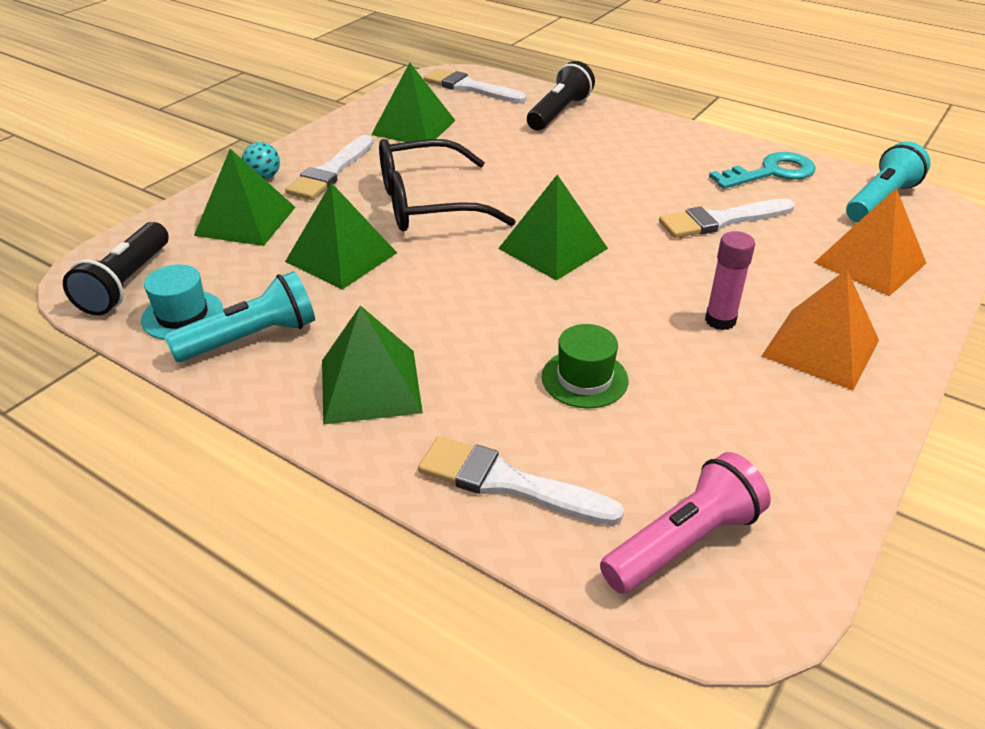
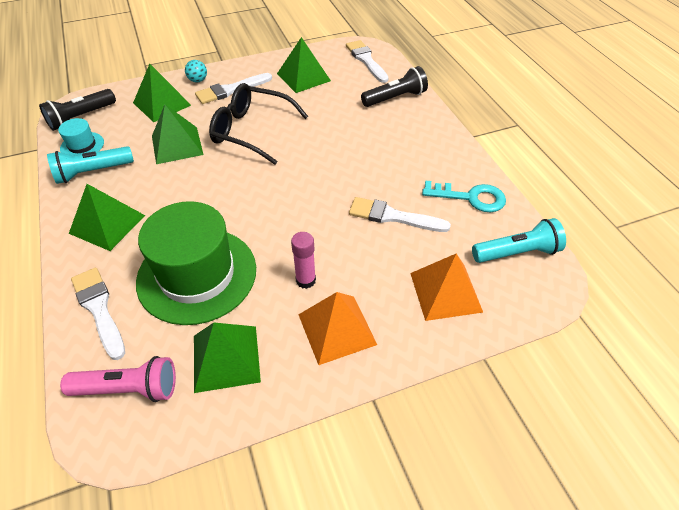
camera: 35 degrees right, 10 degrees up
turquoise flashlight [164,271,315,362] -> turquoise flashlight turned 150 degrees clockwise [47,146,134,184]
green pyramid [498,174,608,280] -> green pyramid moved to [194,323,261,393]
green hat [542,324,628,409] -> green hat [136,201,256,325], size x2.27

